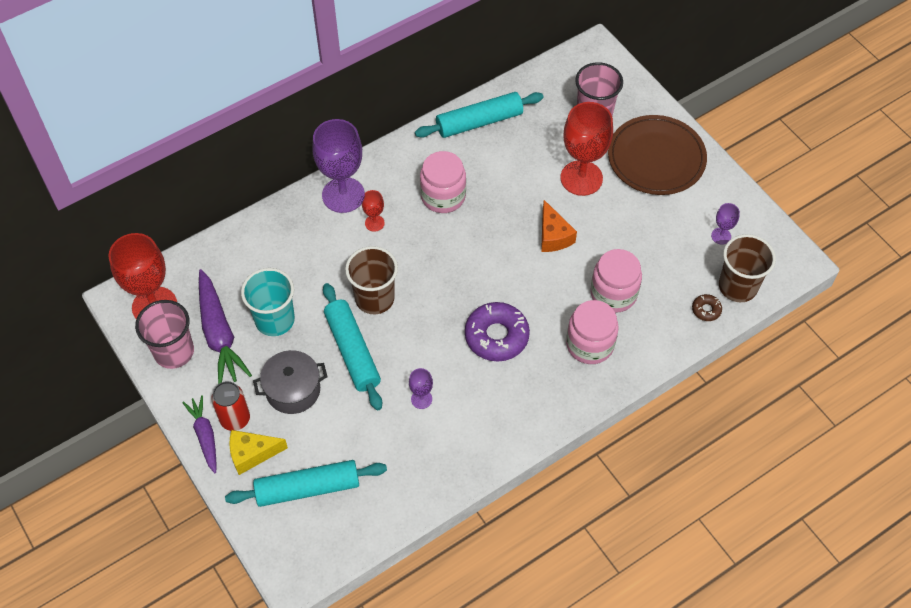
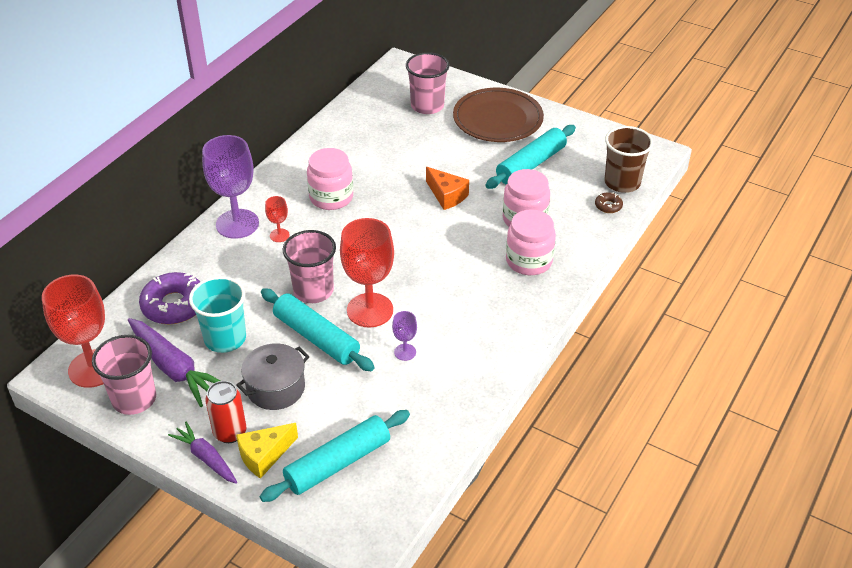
camera: 25 degrees left, 15 degrees down
brown cup [345,246,398,314] -> pink cup [283,230,336,303]
turquoise rolling pin [415,92,544,138] -> turquoise rolling pin moved to [485,125,576,189]
purple donut [465,302,530,361] -> purple donut moved to [139,272,200,324]
red goblet [561,102,613,196] -> red goblet moved to [340,218,394,328]
purple goblet [711,203,740,245] -> none

